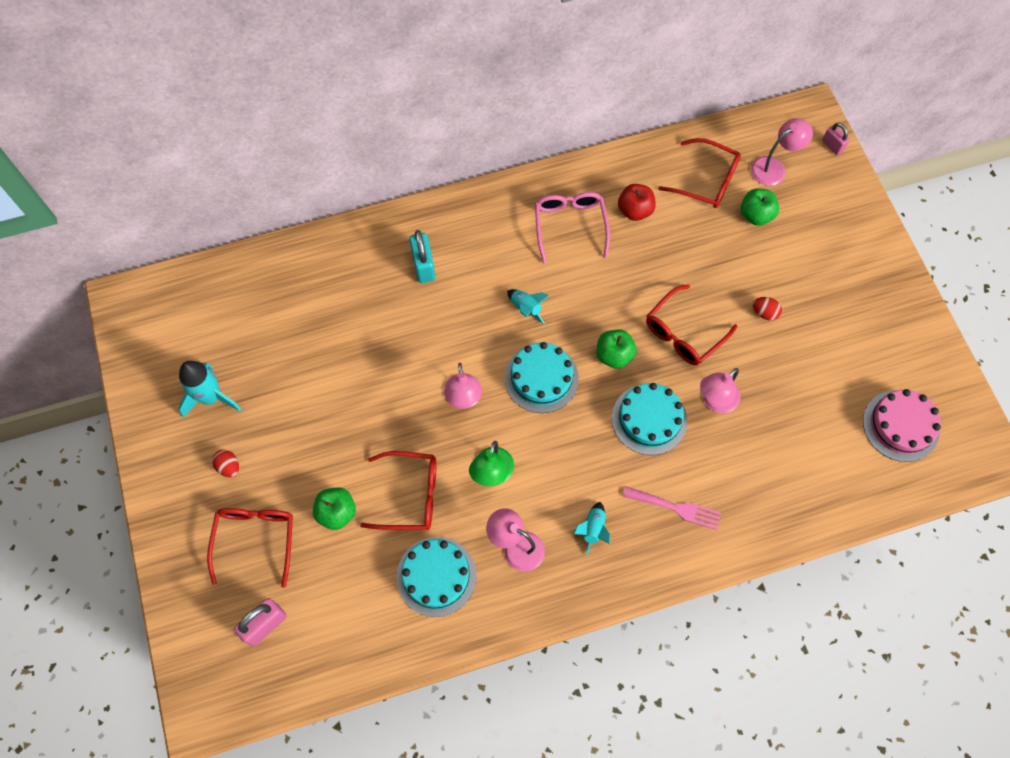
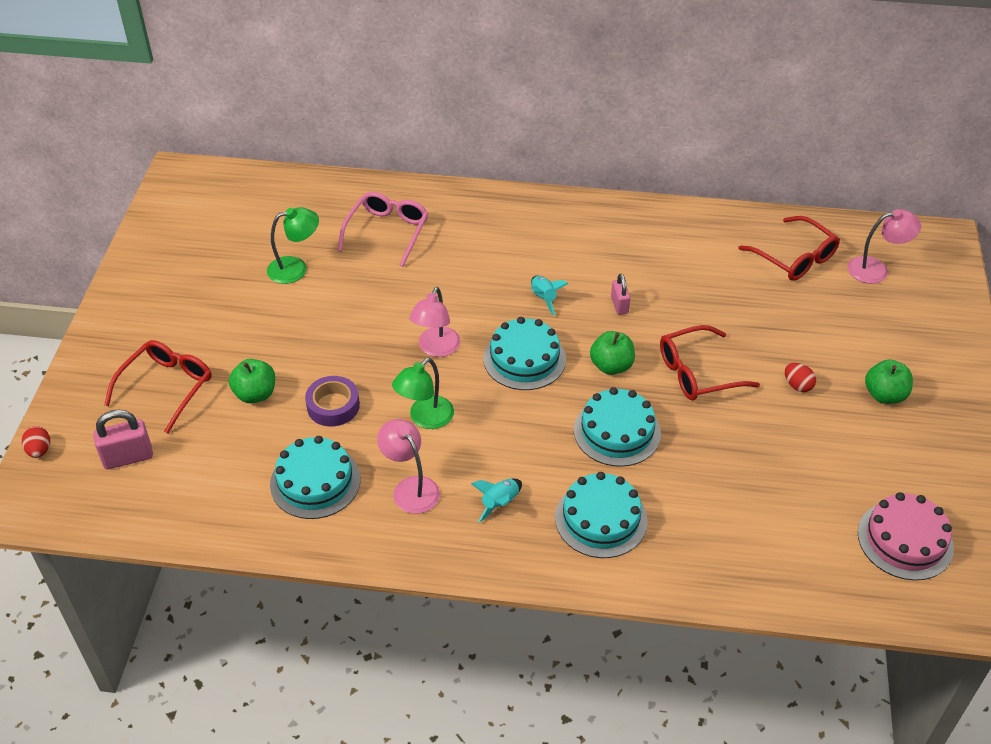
camera: 25 degrees right, 20 degrees down
turquoise rocket [178,361,241,417] -> none
red egg [212,450,239,477] -> red egg moved to [22,426,50,458]
red glasses [360,451,437,530] -> purple tape [305,376,360,427]
turquoise padlock [409,230,435,283] -> none
pink glasses [535,192,610,263] -> pink glasses moved to [338,192,429,267]
red apple [618,184,656,221] -> none
pink fork [623,486,721,530] -> turquoise cake [555,472,648,558]
pink lamp [700,368,741,413] -> none
green apple [741,189,779,226] -> green apple moved to [865,359,913,404]
pink padlock [822,122,849,155] -> pink padlock moved to [611,274,630,315]
none -> green lamp [267,207,319,284]

